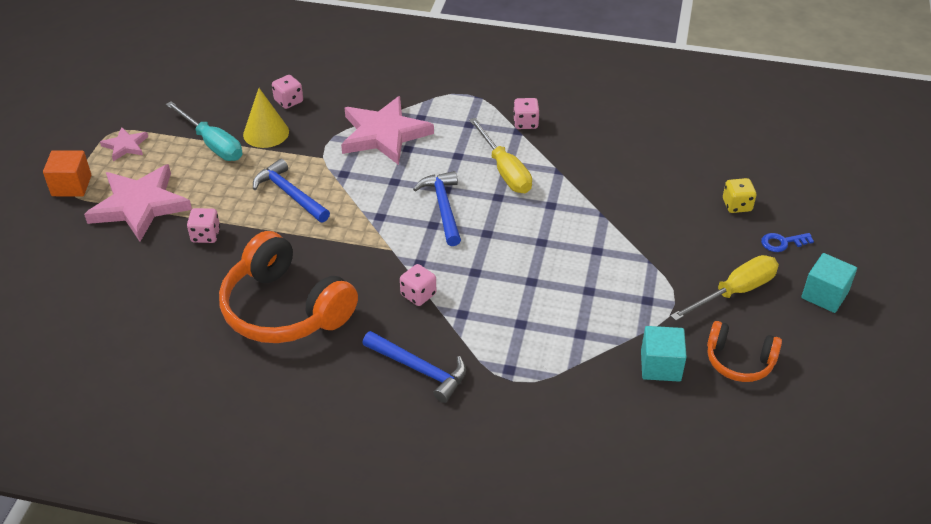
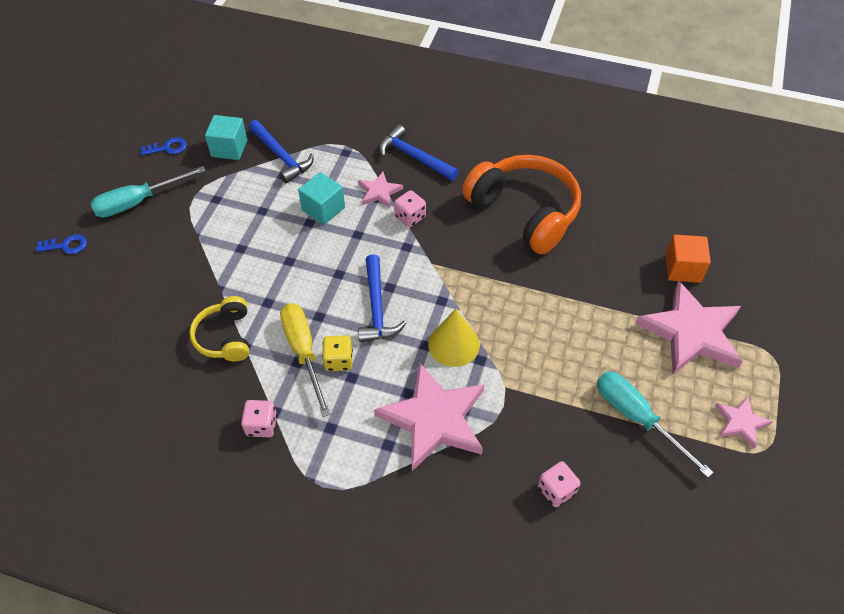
camera: 175 degrees left, 10 degrees up
orange cube [43,150,91,196] -> orange cube moved to [665,235,711,283]
pink dice [187,208,220,243] -> none
yellow cone [243,88,289,148] -> yellow cone moved to [428,309,480,367]
blue hammer [253,159,330,222] -> blue hammer moved to [249,120,314,183]
yellow screwdriver [670,255,779,321] -> turquoise screwdriver [90,166,206,218]
orange headphones [707,321,782,382] -> blue key [141,137,187,155]
yellow dice [723,178,756,213] -> yellow dice moved to [322,335,353,371]
turquoise cube [801,253,857,313] -> turquoise cube moved to [298,172,345,225]
none -> yellow headphones [189,296,249,362]
none -> pink star [358,172,403,208]

